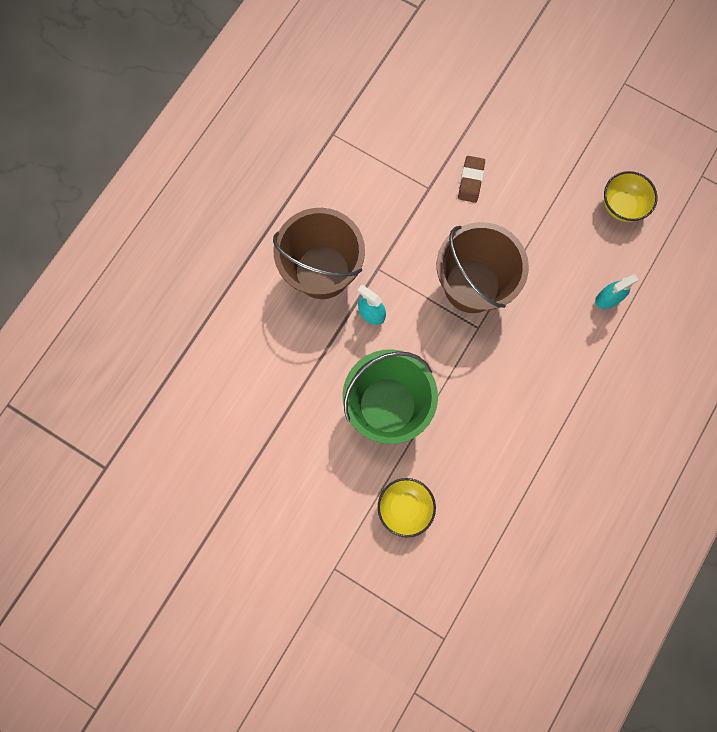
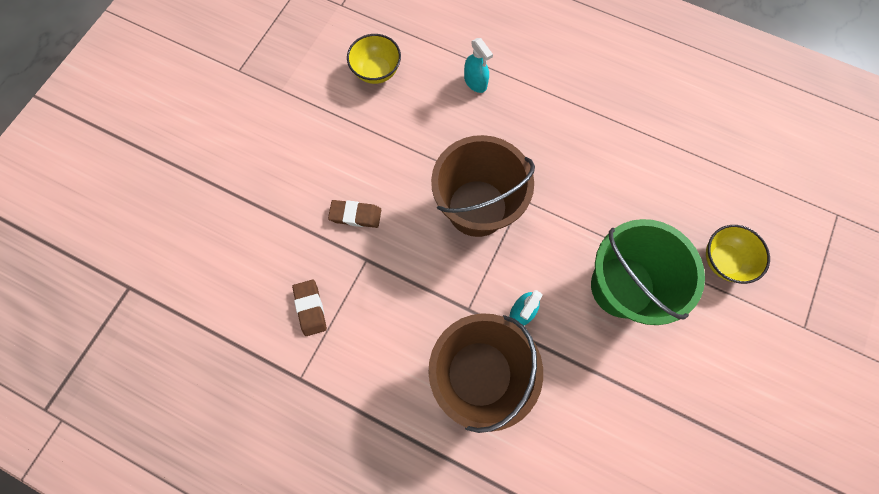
camera: 95 degrees left, 5 degrees down
none -> brown eraser [292,280,327,336]

